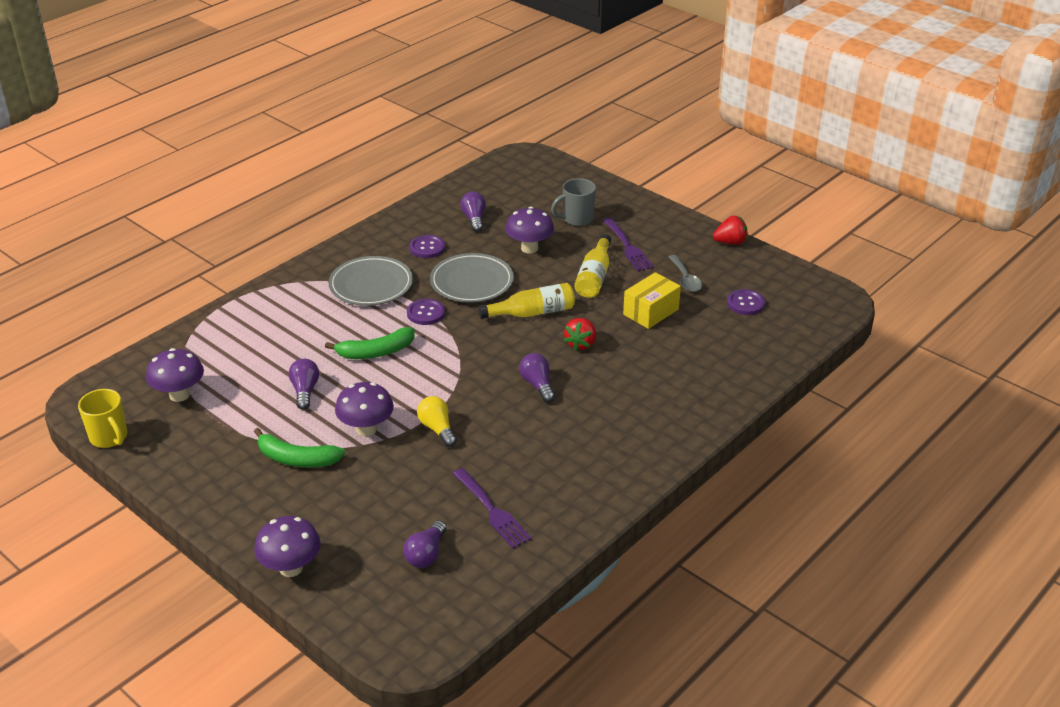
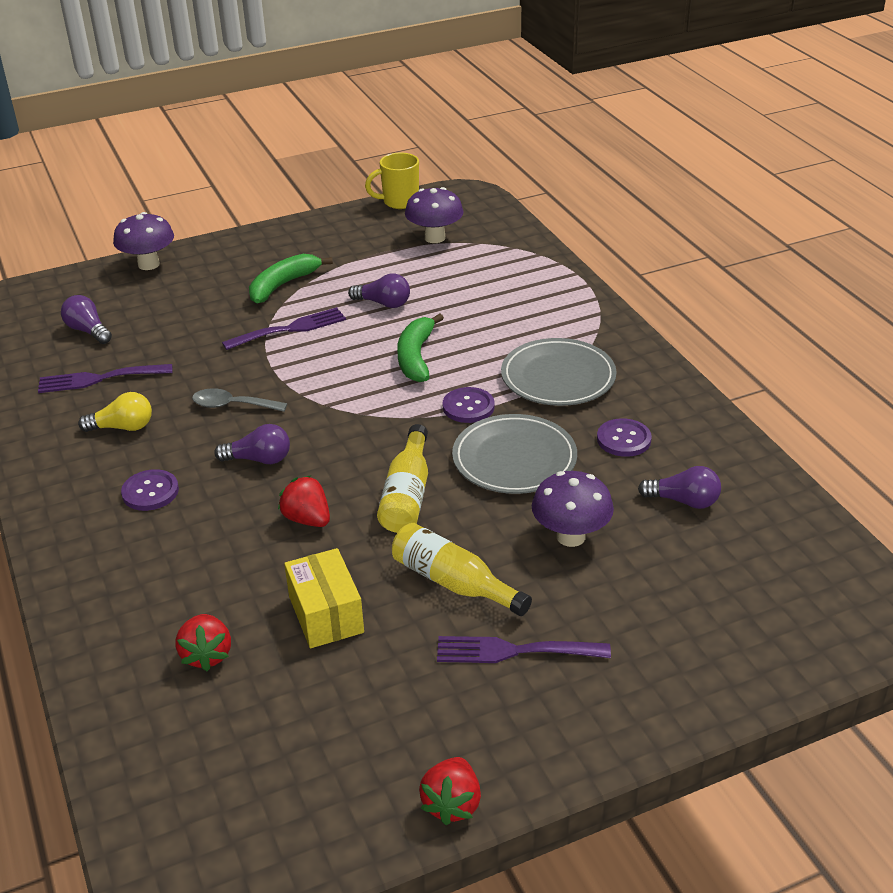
camera: 115 degrees right, 0 degrees up
purple mushroom [335,382,394,436] -> purple fork [222,307,346,350]
yellow light bulb [417,396,457,447] -> yellow light bulb moved to [78,392,152,432]
grey mug [551,178,596,226] -> none
grey spoon [669,255,702,292] -> grey spoon moved to [192,388,287,412]
purple button [727,289,765,315] -> purple button moved to [121,469,179,511]
none -> red strawberry [176,614,231,671]

